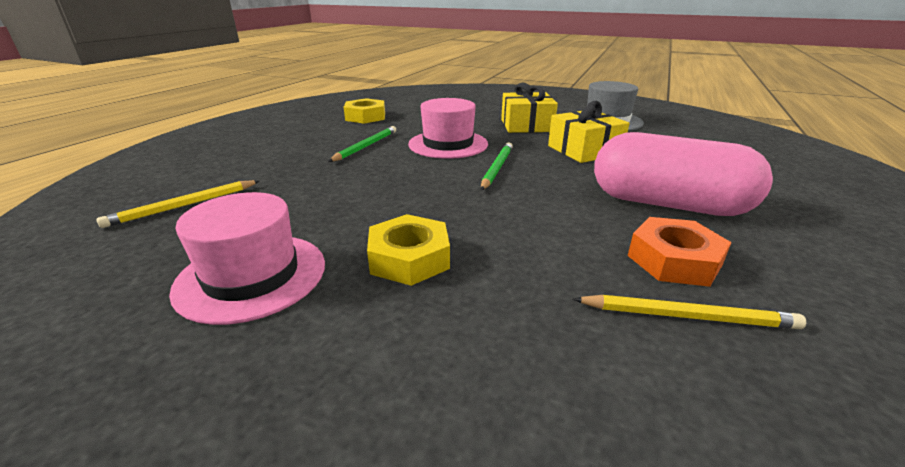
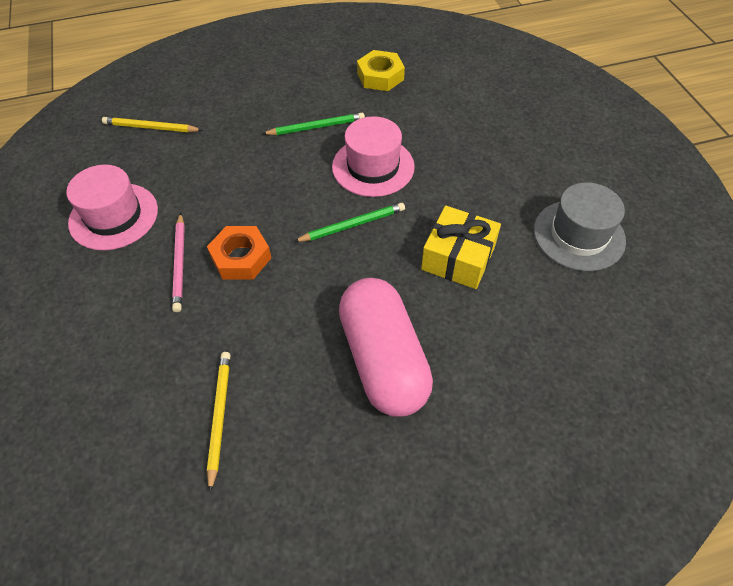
camera: 50 degrees right, 25 degrees up
yellow nut [367,214,450,286] -> pink pencil [172,213,185,312]
yellow gift [501,83,558,133] -> none
yellow pencil [573,295,806,329] -> yellow pencil turned 150 degrees counterclockwise [207,352,231,493]
orange nut [628,217,732,287] -> orange nut moved to [207,226,271,280]

